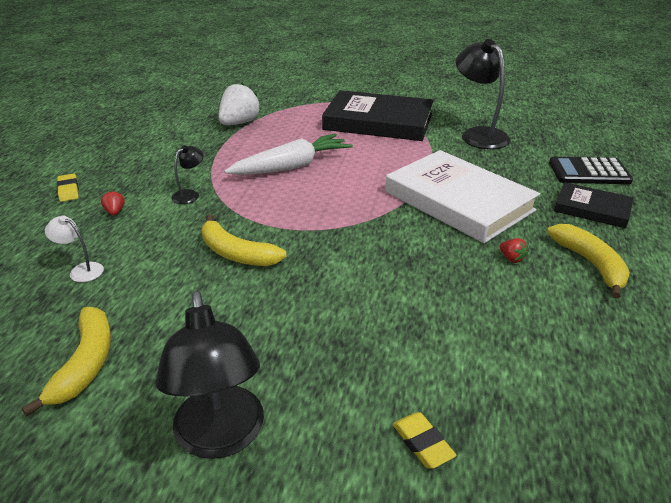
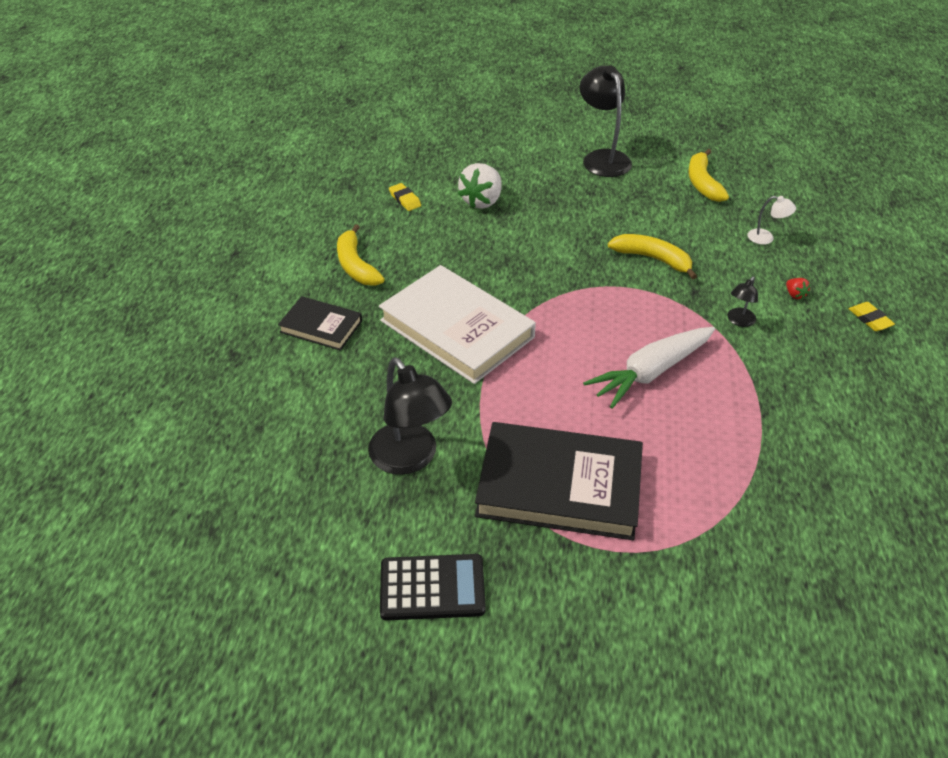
camera: 175 degrees right, 10 degrees up
white strawberry [218,83,261,125] -> white strawberry moved to [458,163,502,209]
yellow eraser [393,412,457,468] -> yellow eraser moved to [389,183,421,211]
red strawberry [500,238,528,263] -> none
black calculator [549,157,633,184] -> black calculator moved to [380,554,486,620]

